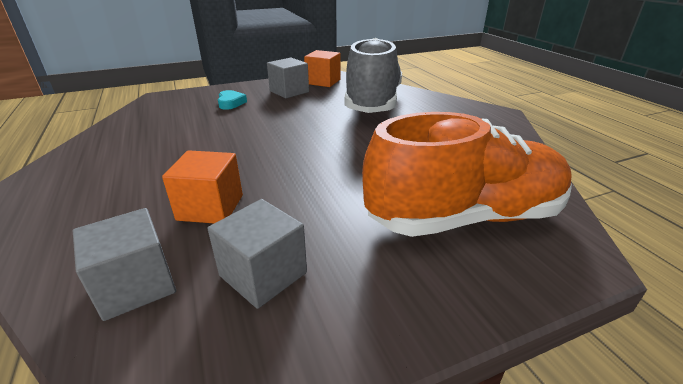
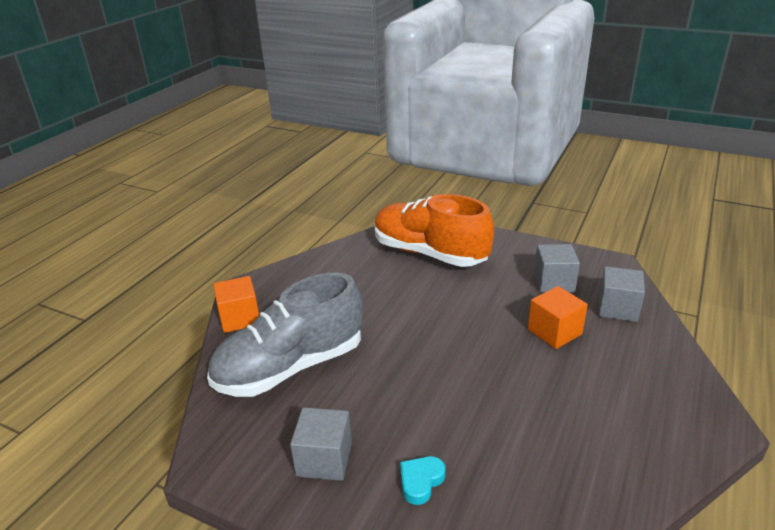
camera: 130 degrees left, 0 degrees up
orange cube [304,50,341,87] -> orange cube moved to [213,276,259,333]

